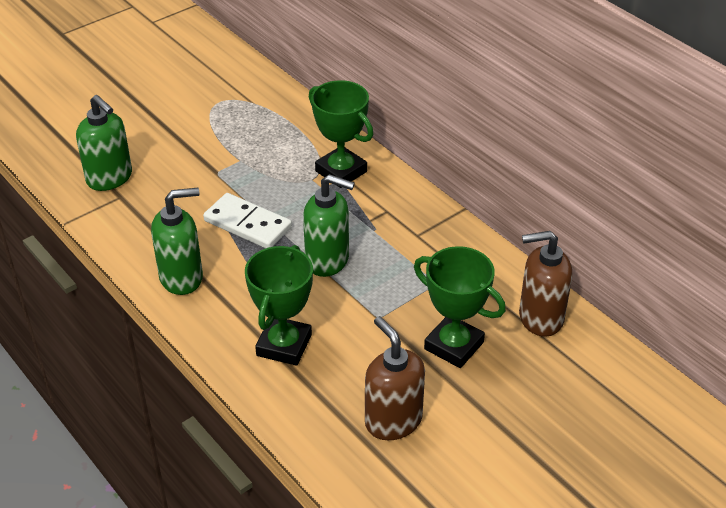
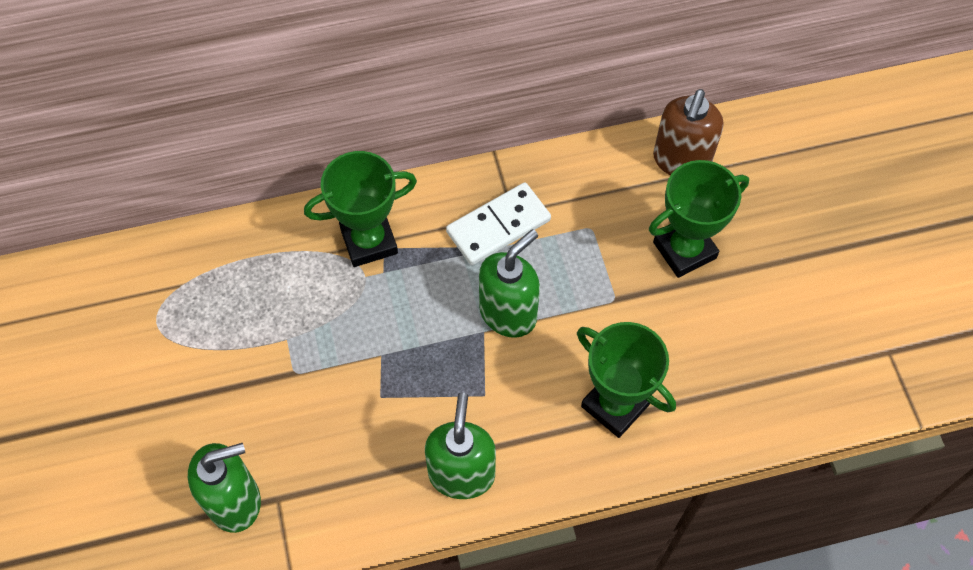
camera: 65 degrees left, 20 degrees up
white domino [203,193,292,248] -> white domino moved to [446,182,551,265]
brown soap dispenser [365,316,425,440] -> none

